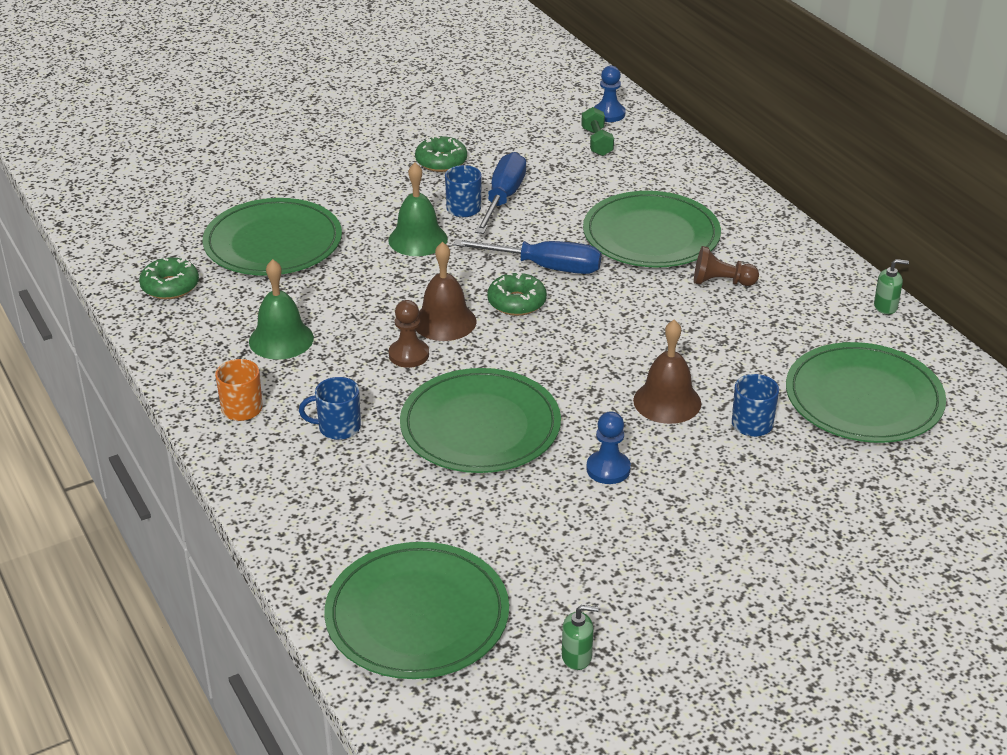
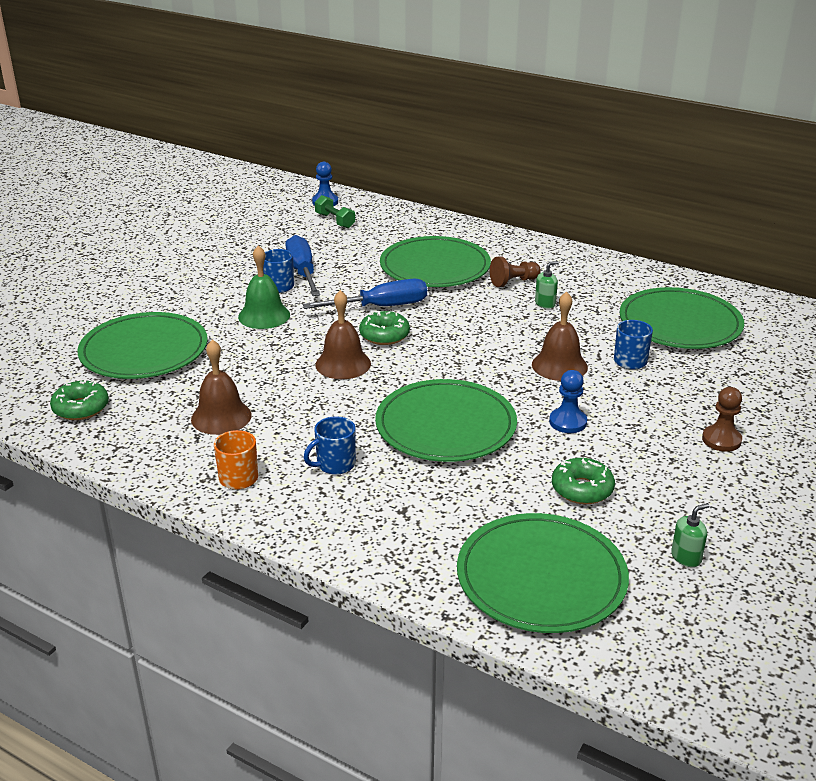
camera: 30 degrees left, 5 degrees down
green bell [249,259,314,360] -> brown bell [191,339,252,435]
brown pawn [389,300,429,368] -> brown pawn moved to [702,387,742,452]
green donut [415,136,467,172] -> green donut moved to [552,458,615,504]
green soap dispenser [874,259,909,314] -> green soap dispenser moved to [535,261,559,309]

